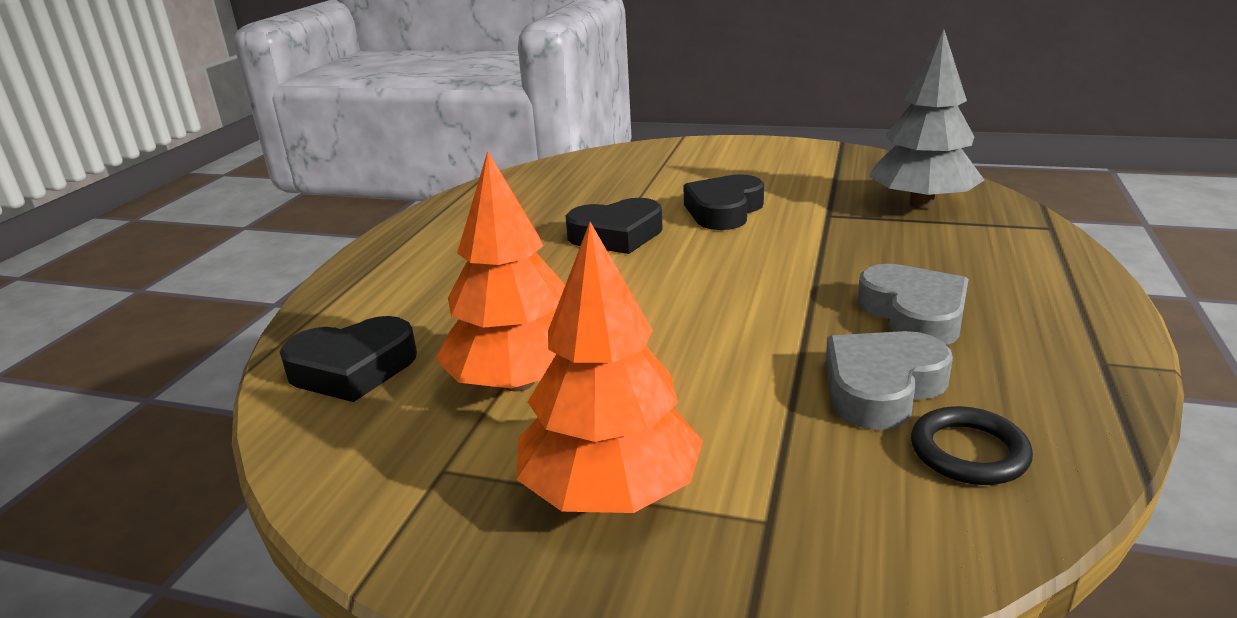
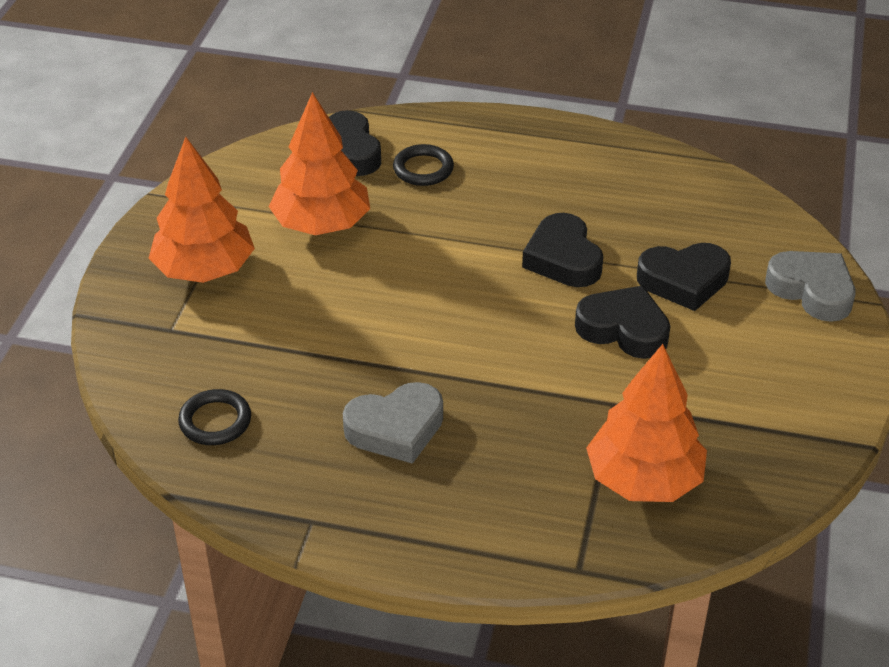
camera: 85 degrees right, 15 degrees up
grey heart [826,331,953,430] -> grey heart moved to [765,251,855,322]
grey tree [869,29,984,209] -> orange tree [586,344,707,502]
none -> black ring [393,144,454,186]
none -> black heart [637,243,731,311]

